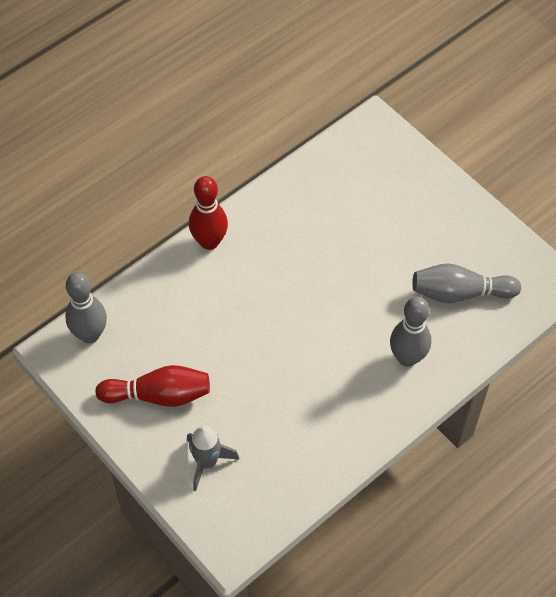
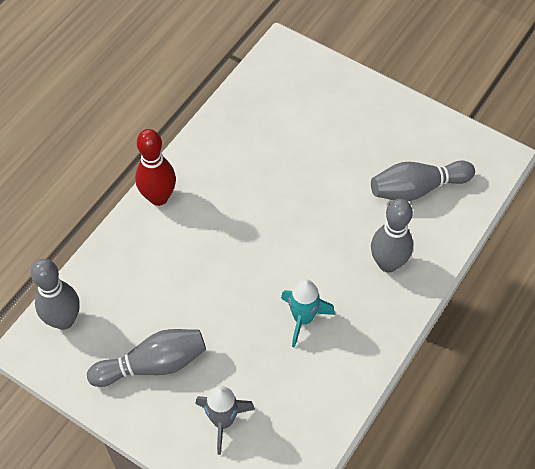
camera: 15 degrees left, 0 degrees up
red bowling pin [95,365,210,407] -> grey bowling pin [87,329,206,387]
none -> turquoise rocket [281,279,335,348]

